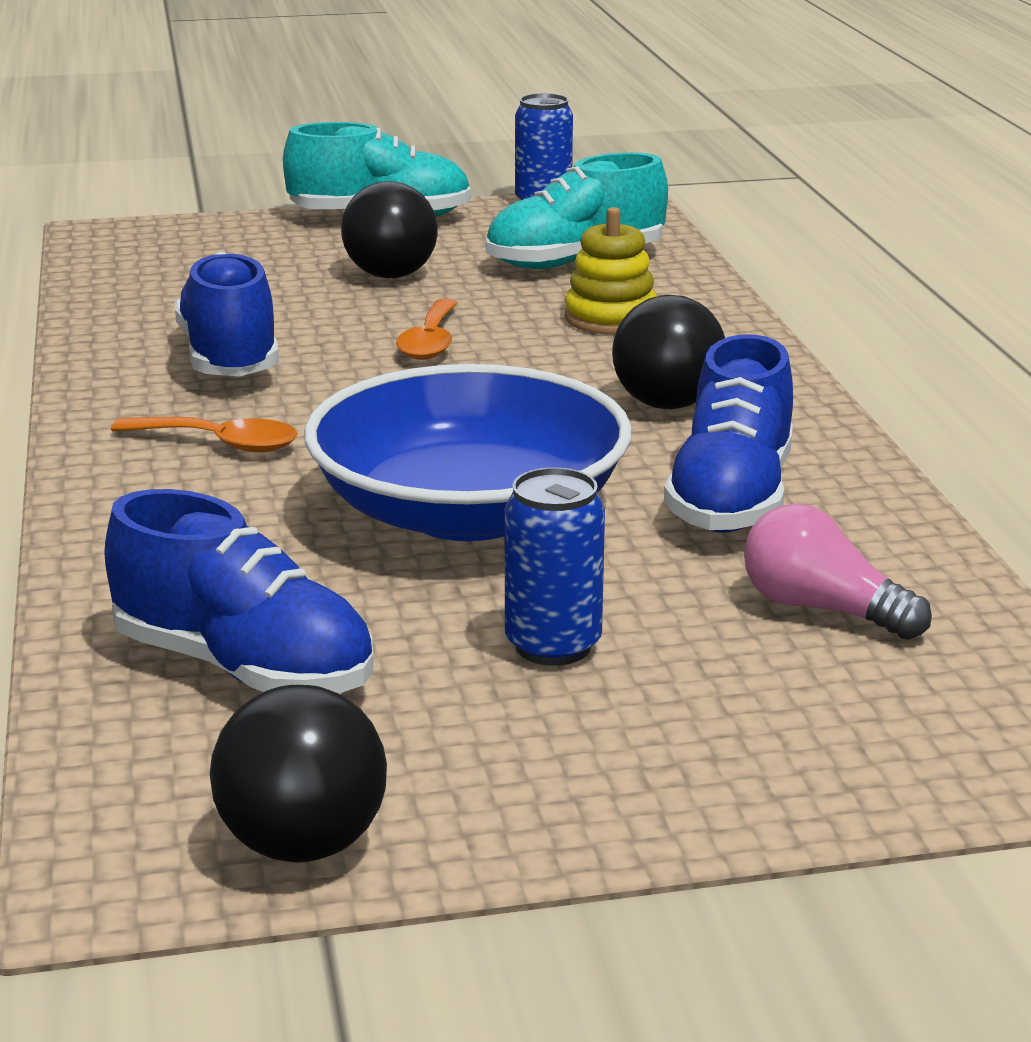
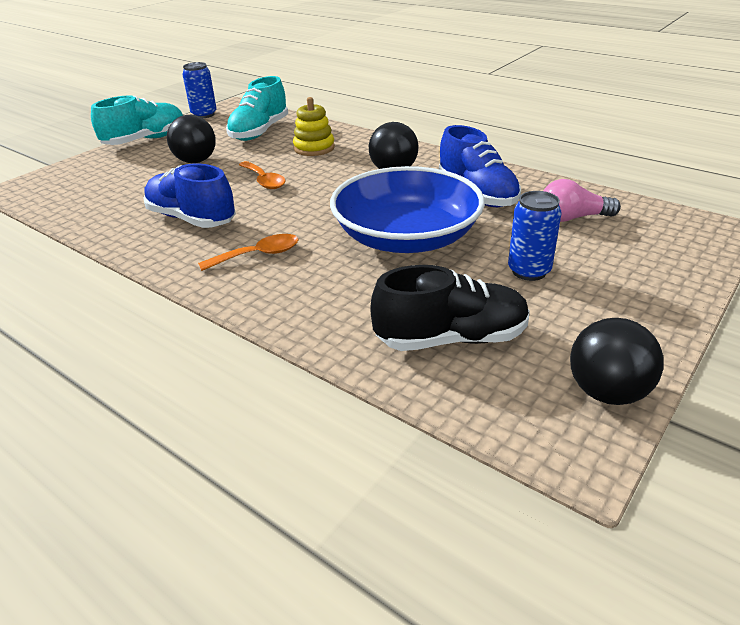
camera: 40 degrees left, 10 degrees up
blue shoe [104,489,374,693] -> black shoe [371,265,530,351]

